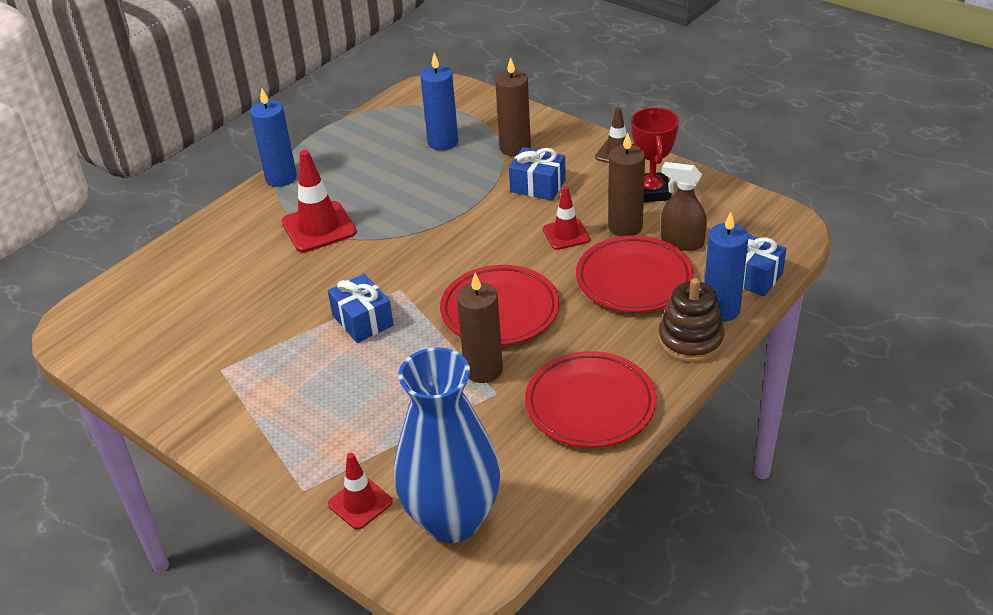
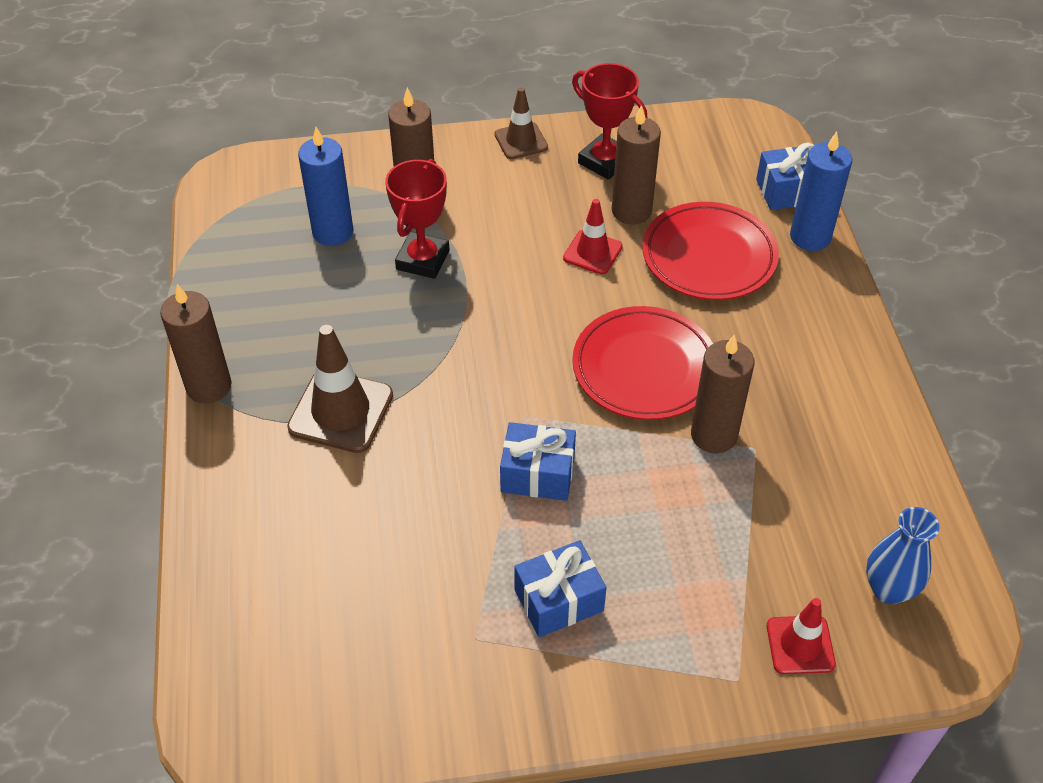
camera: 50 degrees left, 10 degrees up
blue candle [250,89,297,187] -> brown candle [160,284,232,403]
red traffic cone [282,150,357,252] -> brown traffic cone [287,325,393,453]
blue vase [394,347,500,543] -> blue vase [866,507,940,604], size x0.50
blue gift [509,147,566,201] -> blue gift moved to [514,540,607,637]
red plate [525,351,656,448] -> none
brown stacking toy [658,278,725,363] -> none
brown spray bottle [661,162,707,251] -> none
none -> red trophy [385,159,449,279]

